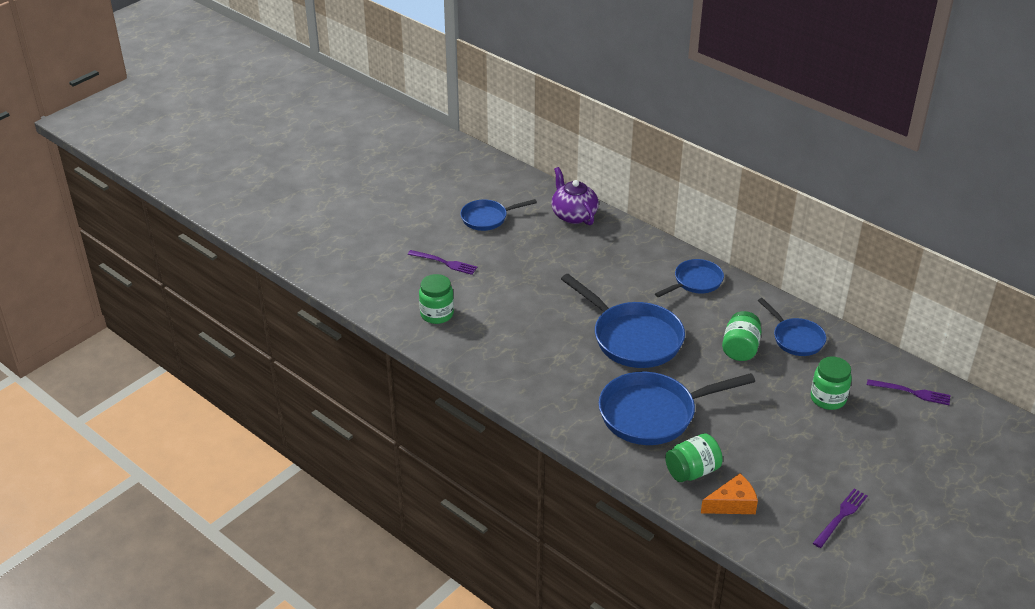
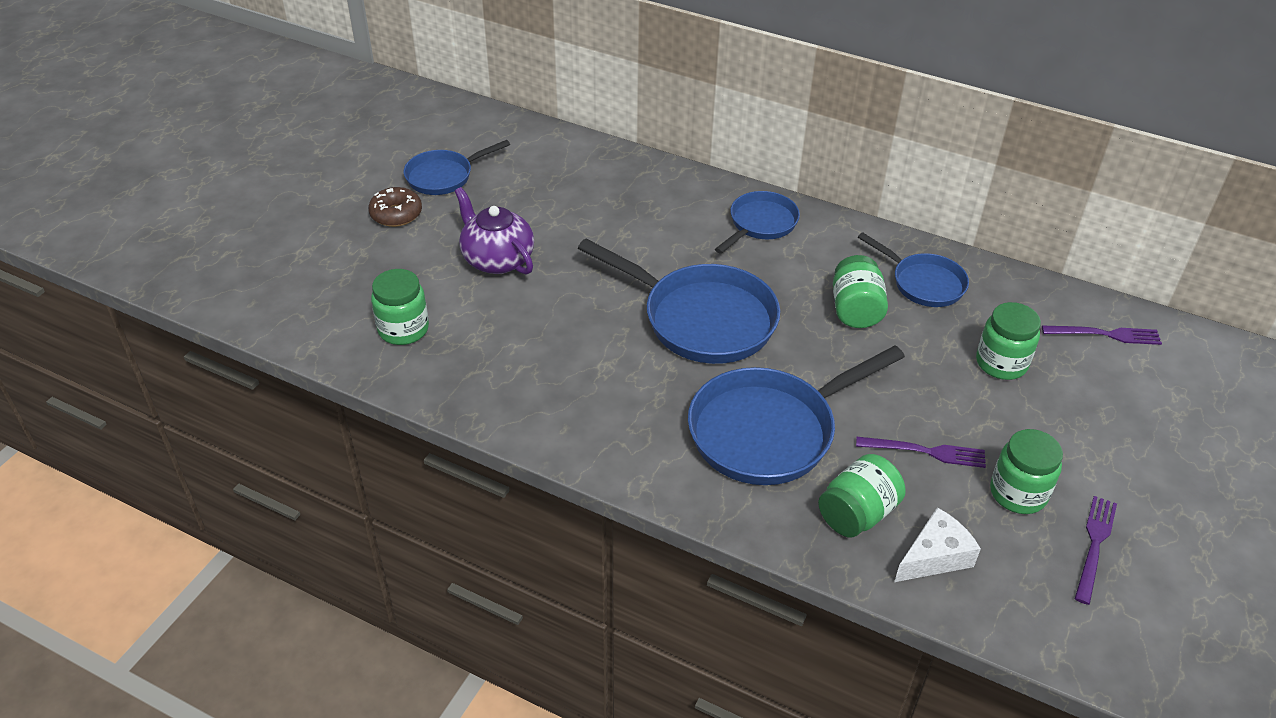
camera: 15 degrees left, 5 degrees up
purple fork [408,250,478,275] -> purple fork moved to [856,437,986,468]
purple teapot [551,167,599,225] -> purple teapot moved to [455,187,534,275]
orange cheese [701,474,758,514] -> white cheese [894,507,981,582]
none -> brown donut [368,187,422,227]
none -> green jar [990,429,1063,514]

